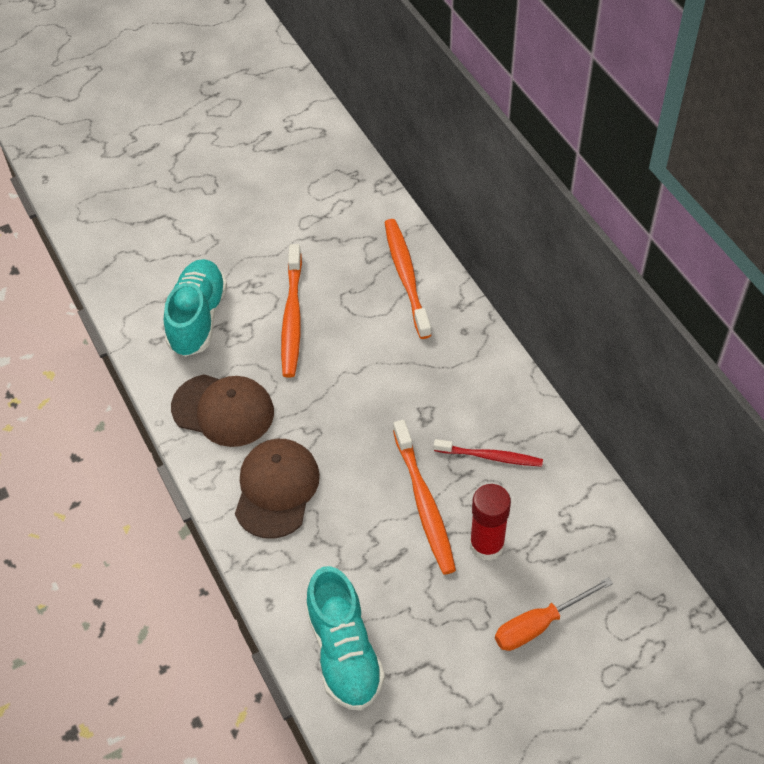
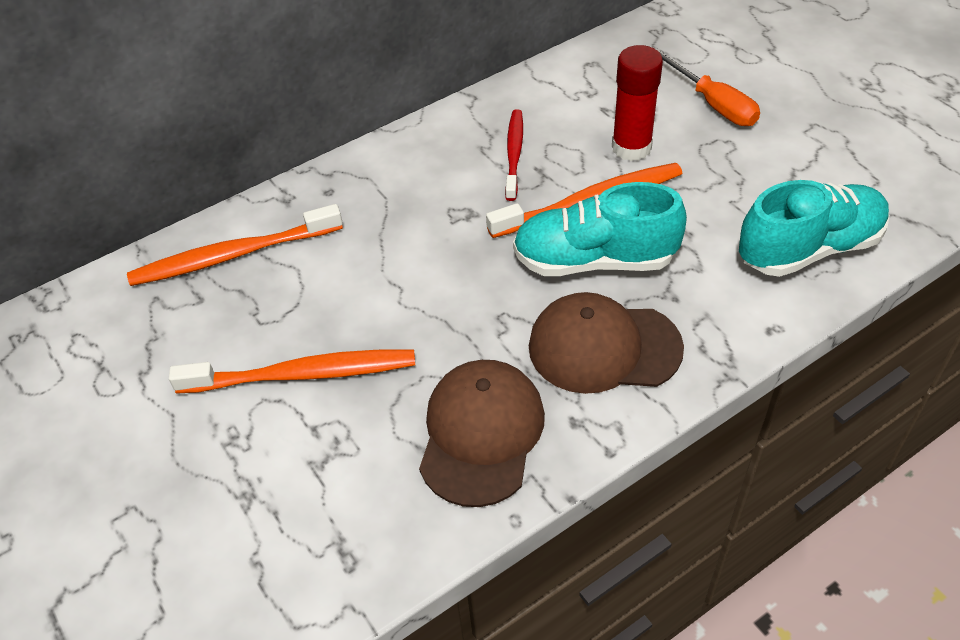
camera: 95 degrees left, 5 degrees down
turquoise shoe [164,259,227,357] -> turquoise shoe moved to [513,182,687,276]

